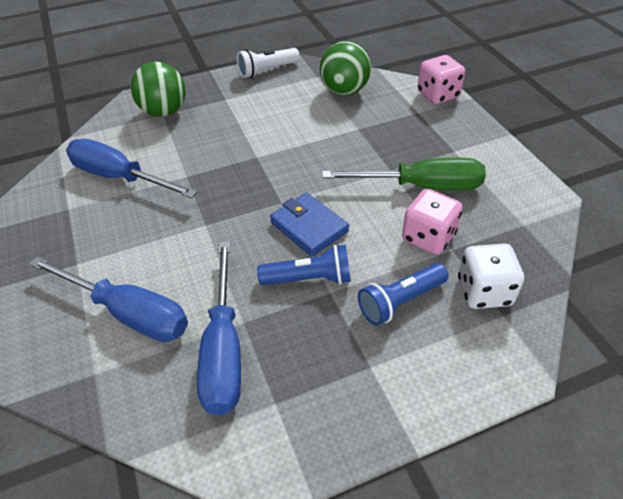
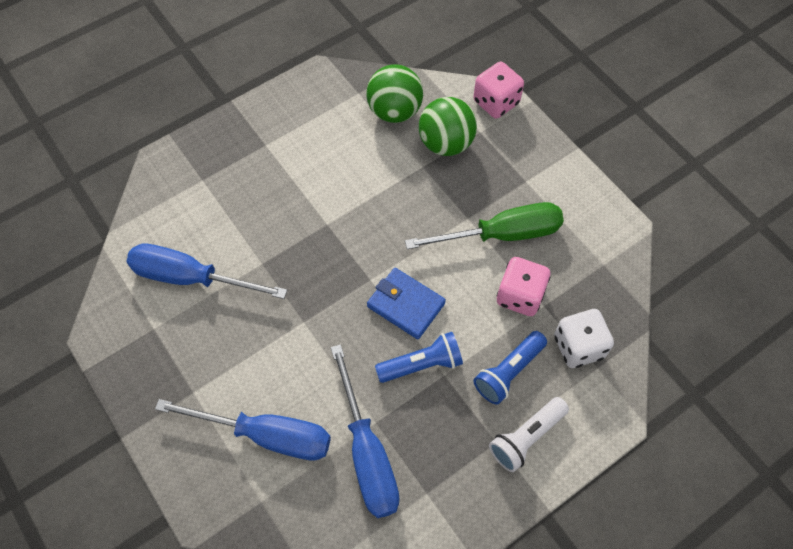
camera: 15 degrees left, 15 degrees up
green ball [131,62,186,117] -> green ball moved to [419,97,477,156]
white flashlight [237,48,300,78] -> white flashlight moved to [489,397,569,472]

